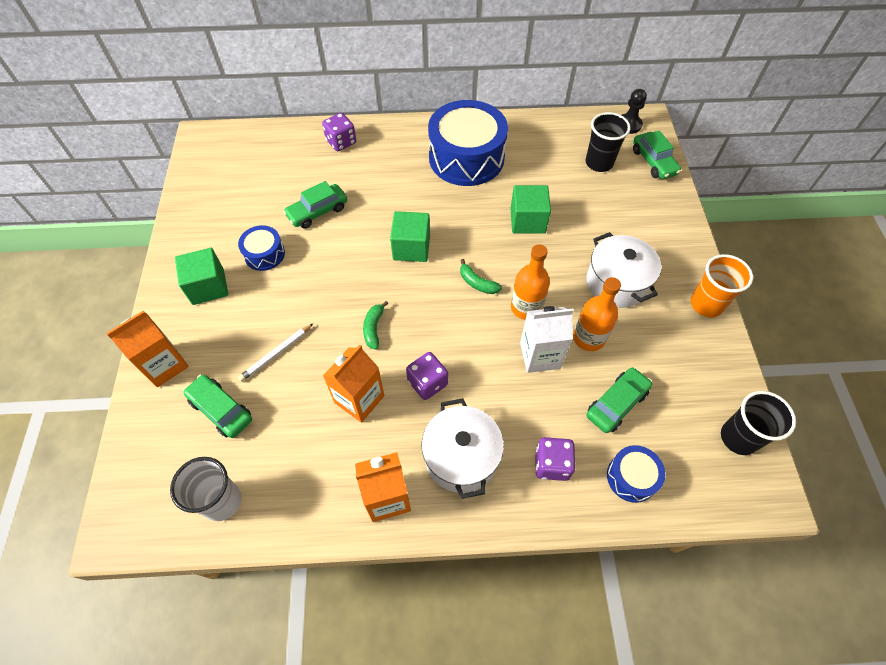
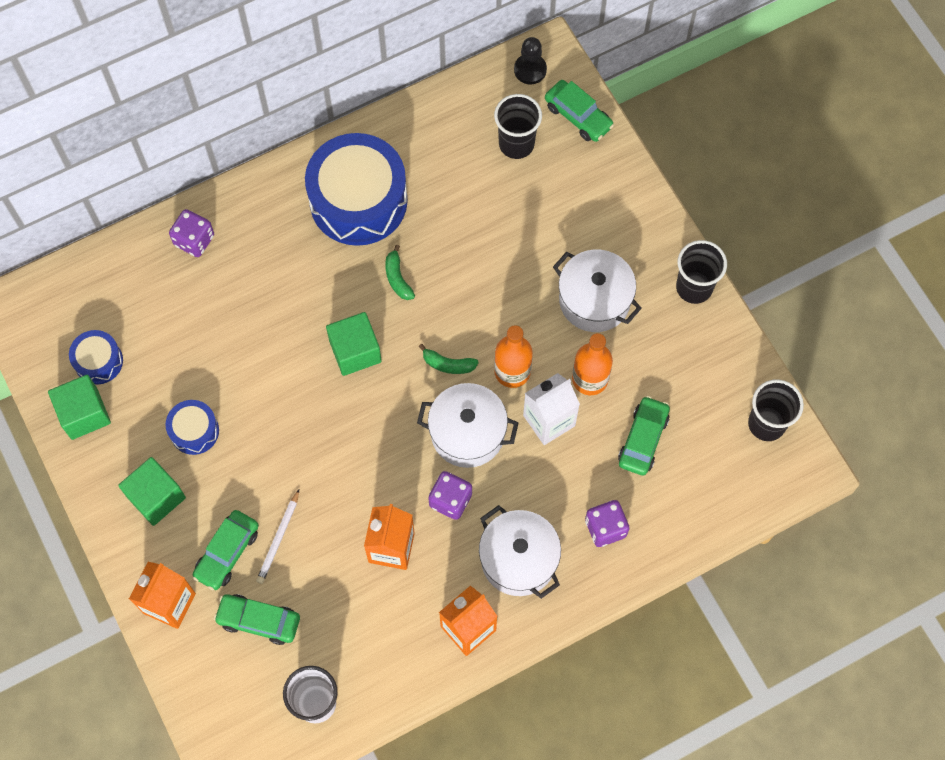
camera: 25 degrees left, 10 degrees up
green car [283,181,347,228] -> green car moved to [192,510,259,590]
green banana [363,301,389,349] -> green banana moved to [385,245,415,300]
green cube [510,185,551,234] -> green cube moved to [48,375,111,440]
blue drum [607,445,665,503] -> blue drum moved to [69,330,123,384]
orange cup [691,254,753,317] -> black cup [676,240,727,304]
none -> white pot [417,383,518,468]

